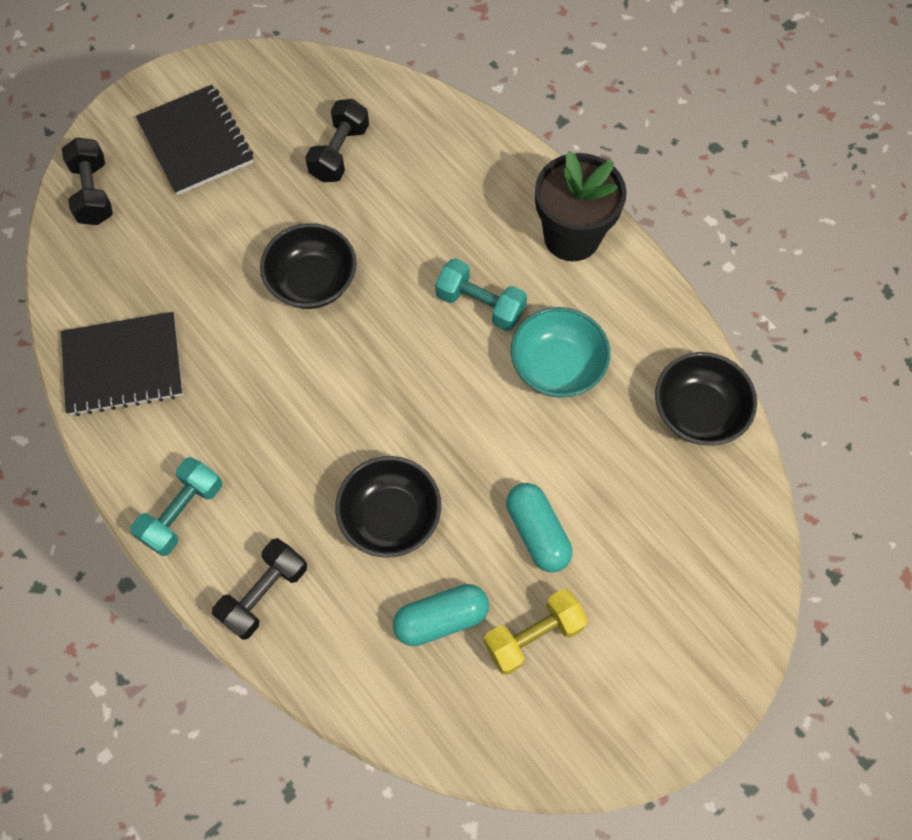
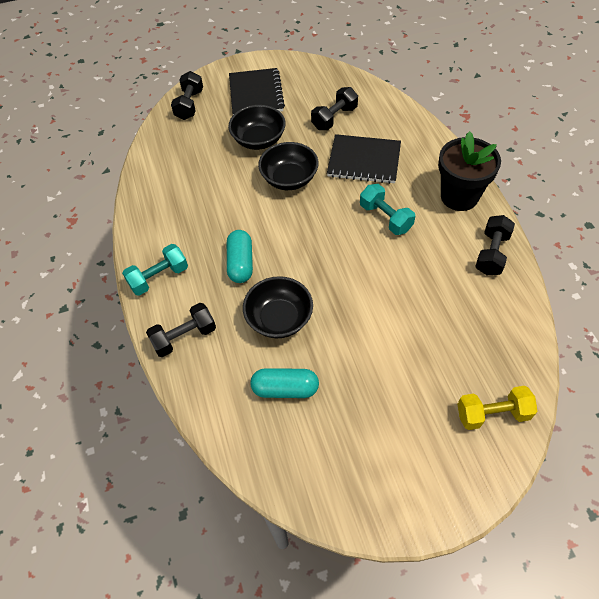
camera: 25 degrees right, 10 degrees down
black notebook [61,312,183,416] -> black notebook moved to [327,134,401,184]
yellow dumbbell [484,589,588,675] -> yellow dumbbell moved to [458,386,538,430]
turquoise capsule [506,483,572,572] -> turquoise capsule moved to [227,230,253,283]
turquoise bowl [511,307,610,398] -> none
black bowl [655,352,757,446] -> black bowl moved to [229,105,286,150]
none -> black dumbbell [475,215,515,275]

